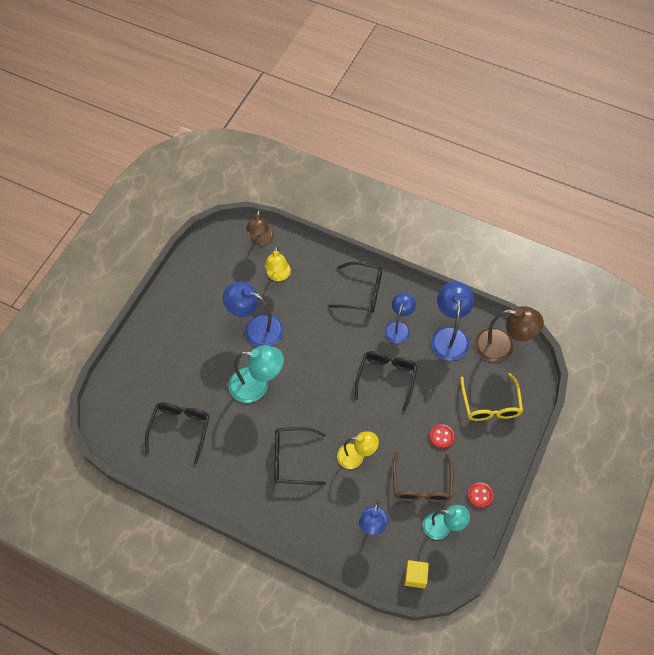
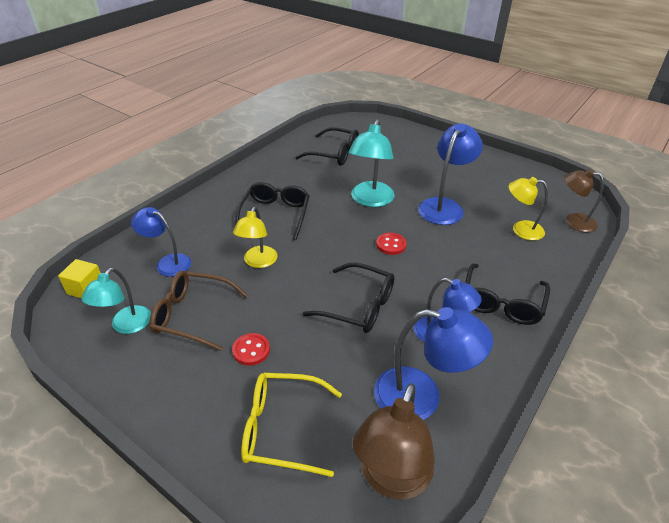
camera: 100 degrees right, 20 degrees down
red button [468,482,494,508] -> red button moved to [376,233,406,255]

